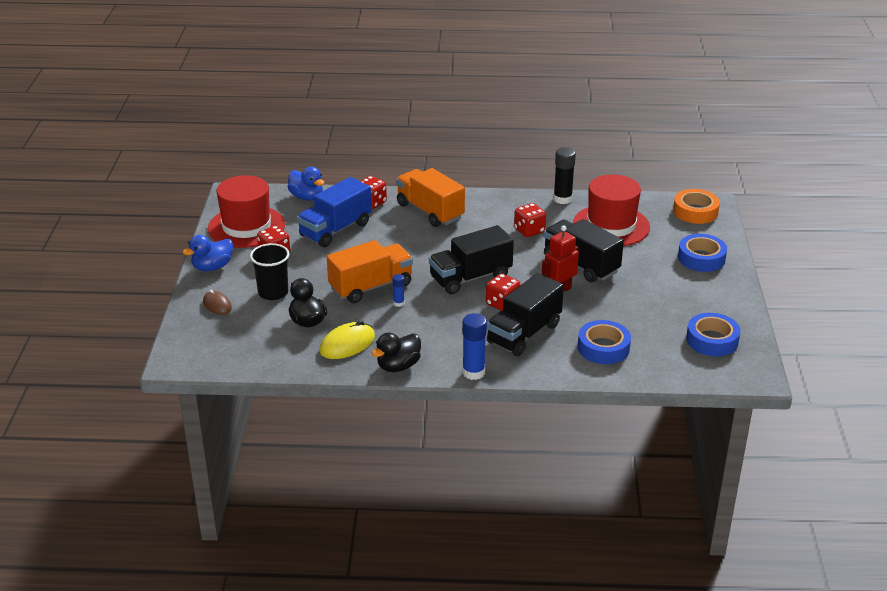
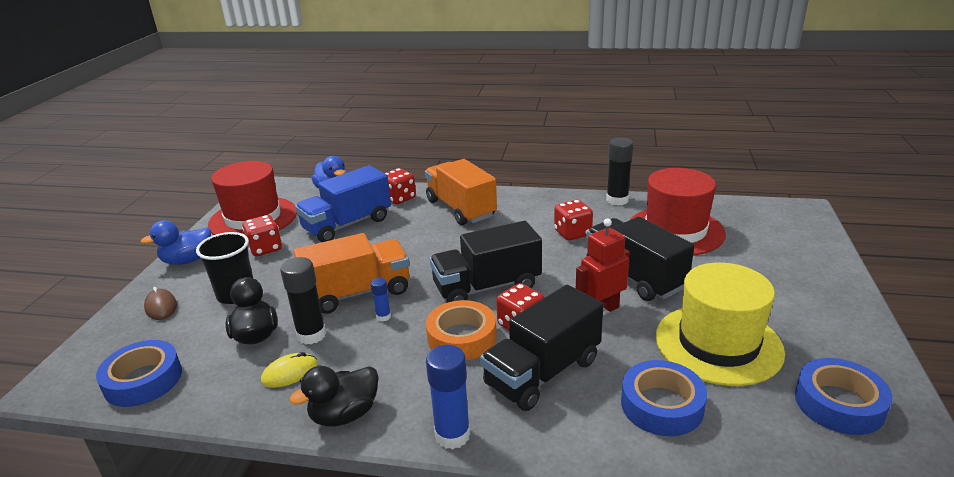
camera: 10 degrees right, 5 degrees down
yellow mouse [319,321,375,359] -> yellow mouse [261,352,318,388], size x0.65
orange tape [673,189,720,224] -> orange tape moved to [426,300,497,360]
blue tape [678,234,727,272] -> blue tape moved to [96,340,182,407]
none -> black glue stick [280,257,326,345]
none -> yellow hat [656,263,785,386]

